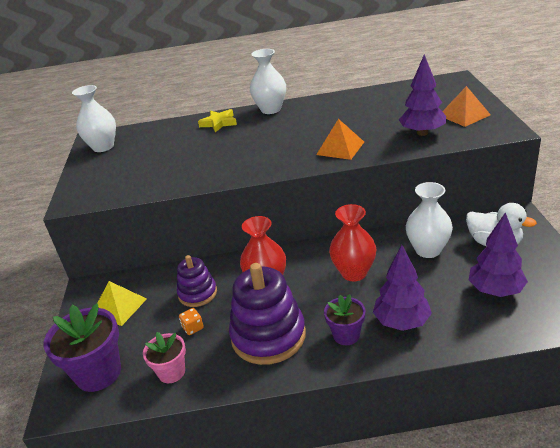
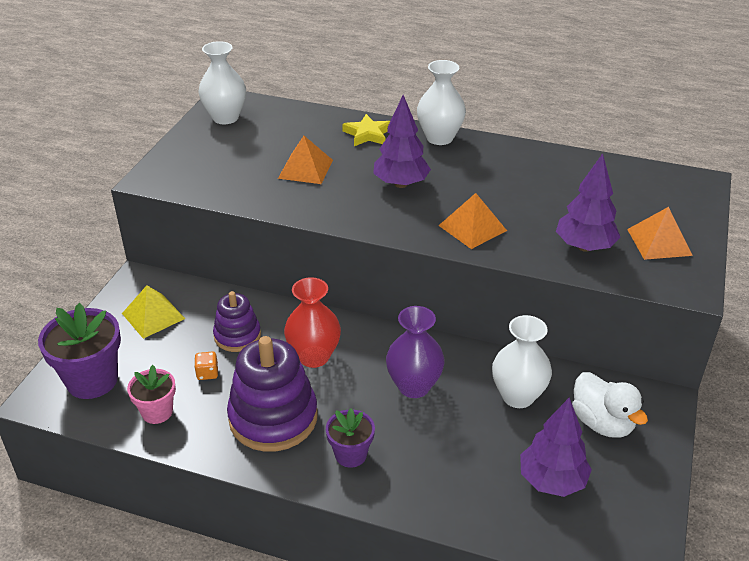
camera: 20 degrees right, 5 degrees up
red vase [329,204,376,281] -> purple vase [386,306,445,398]
purple tree [373,245,432,331] -> purple tree moved to [373,95,431,188]
none -> orange pyramid [278,136,333,184]

